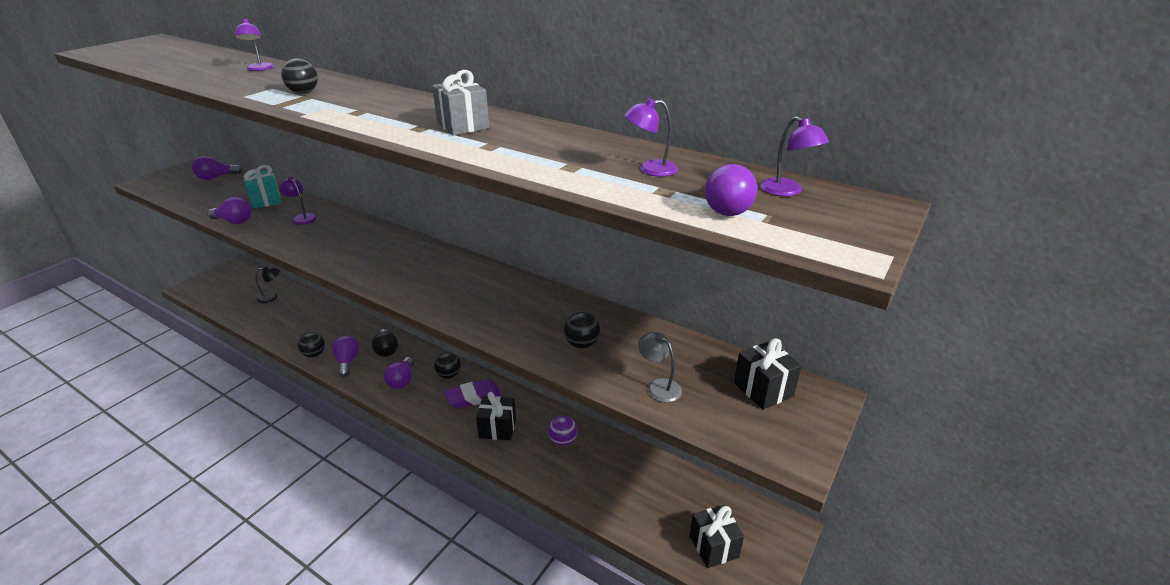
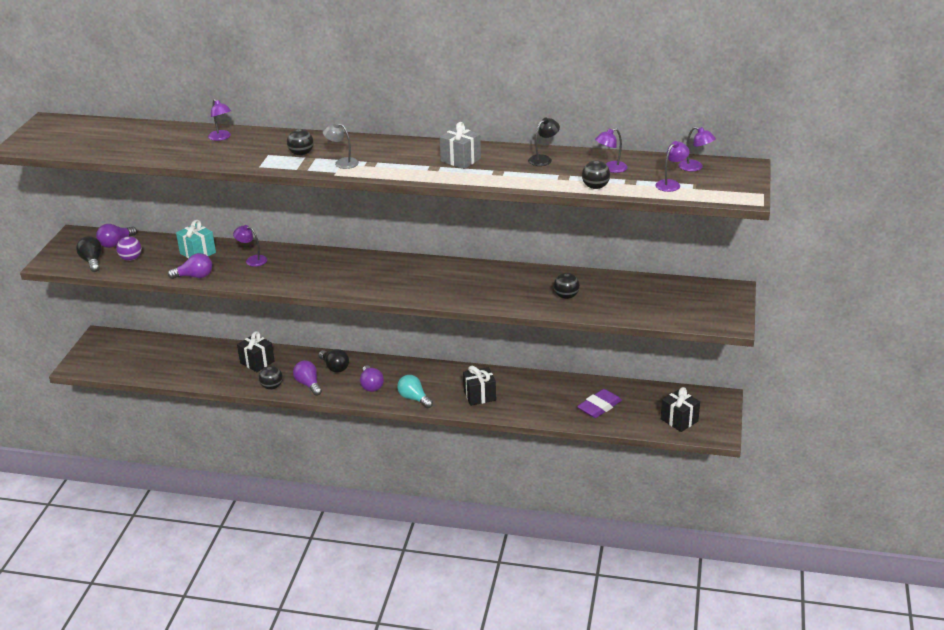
camera: 20 degrees left, 0 degrees up
black lamp [255,266,280,303] -> black lamp moved to [528,118,560,166]
black ball [434,352,461,379] -> black ball moved to [582,160,610,189]
purple eraser [445,379,501,409] -> purple eraser moved to [577,389,622,418]
purple ball [548,416,578,446] -> purple ball moved to [116,236,142,261]
grey lamp [638,332,682,402] -> grey lamp moved to [323,122,359,169]
purple light bulb [705,164,757,216] -> purple lamp [656,141,690,192]
black gift [734,338,802,410] -> black gift moved to [237,331,275,372]
none -> black light bulb [76,236,102,272]
none -> turquoise light bulb [397,375,433,408]

